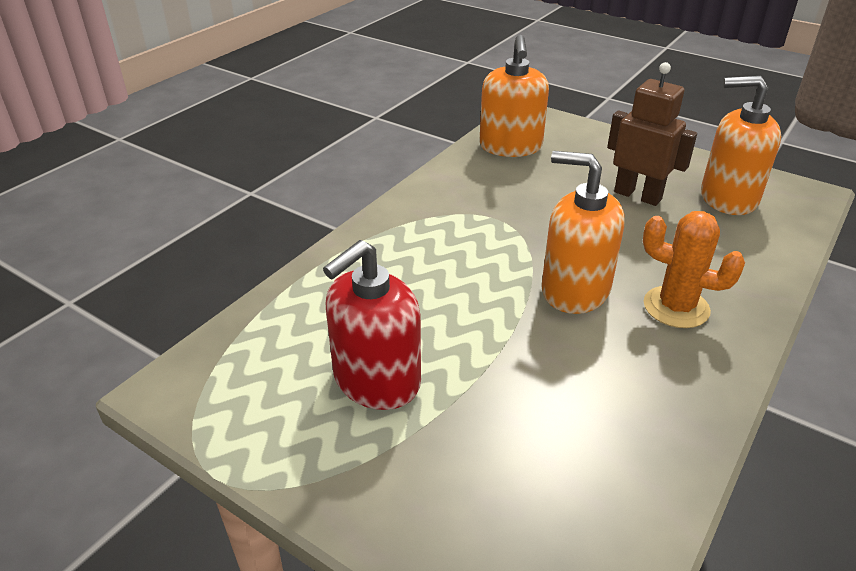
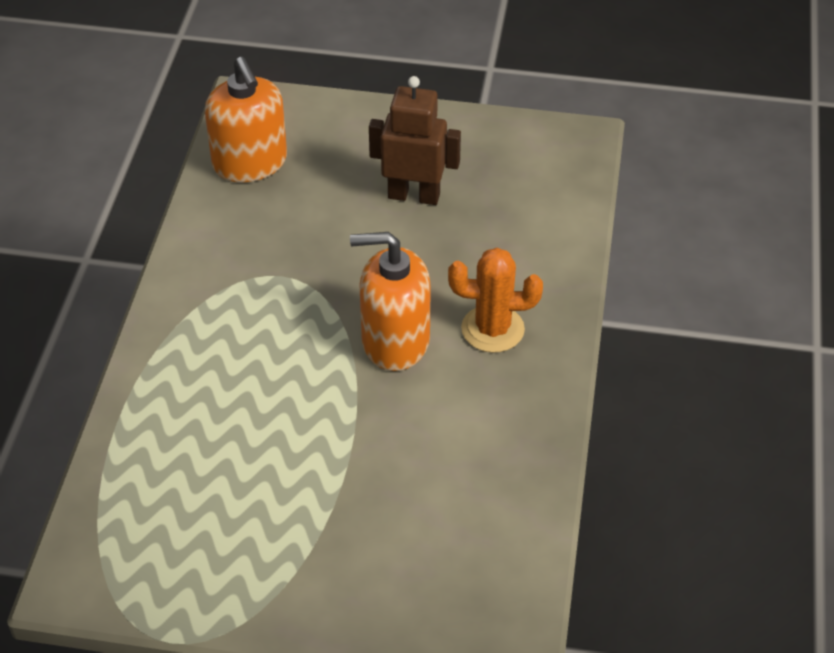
camera: 25 degrees left, 10 degrees up
red soap dispenser [323,240,421,410] -> none
orange soap dispenser [701,76,781,215] -> none

